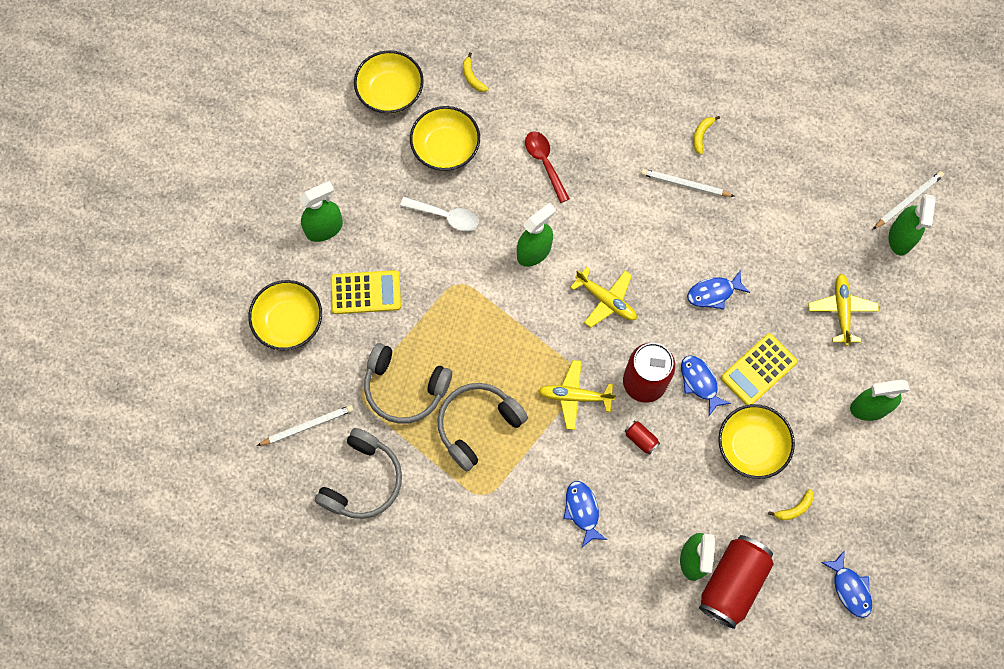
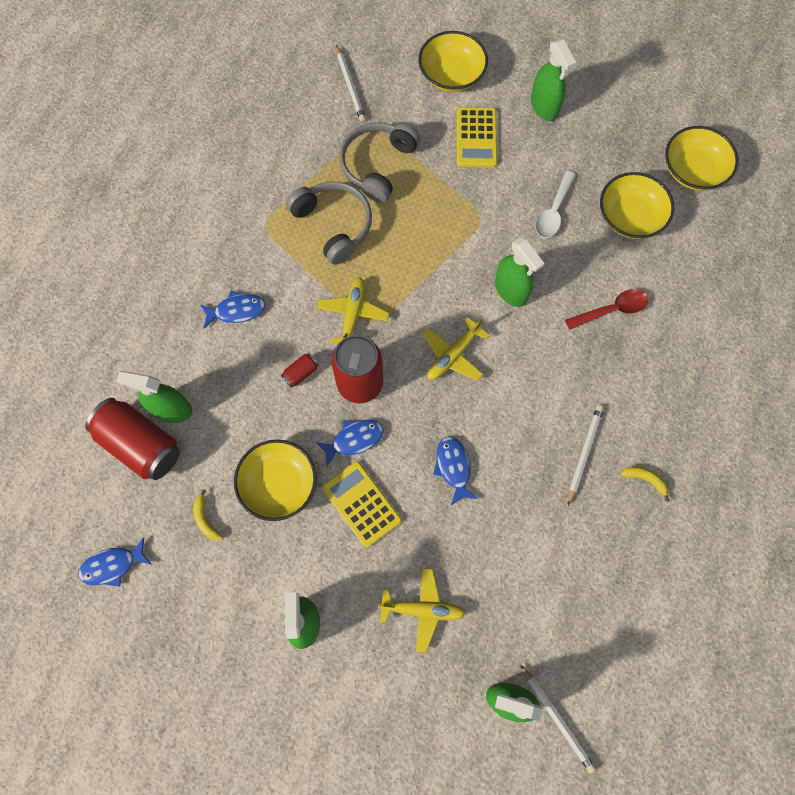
camera: 95 degrees right, 0 degrees up
grey headphones [315,428,402,519] -> none
yellow banana [463,52,489,92] -> none

